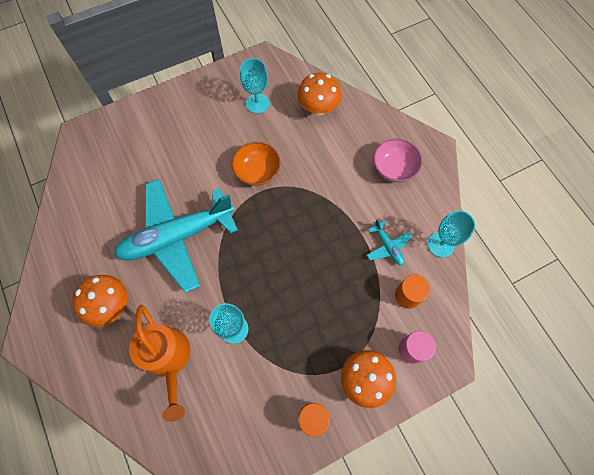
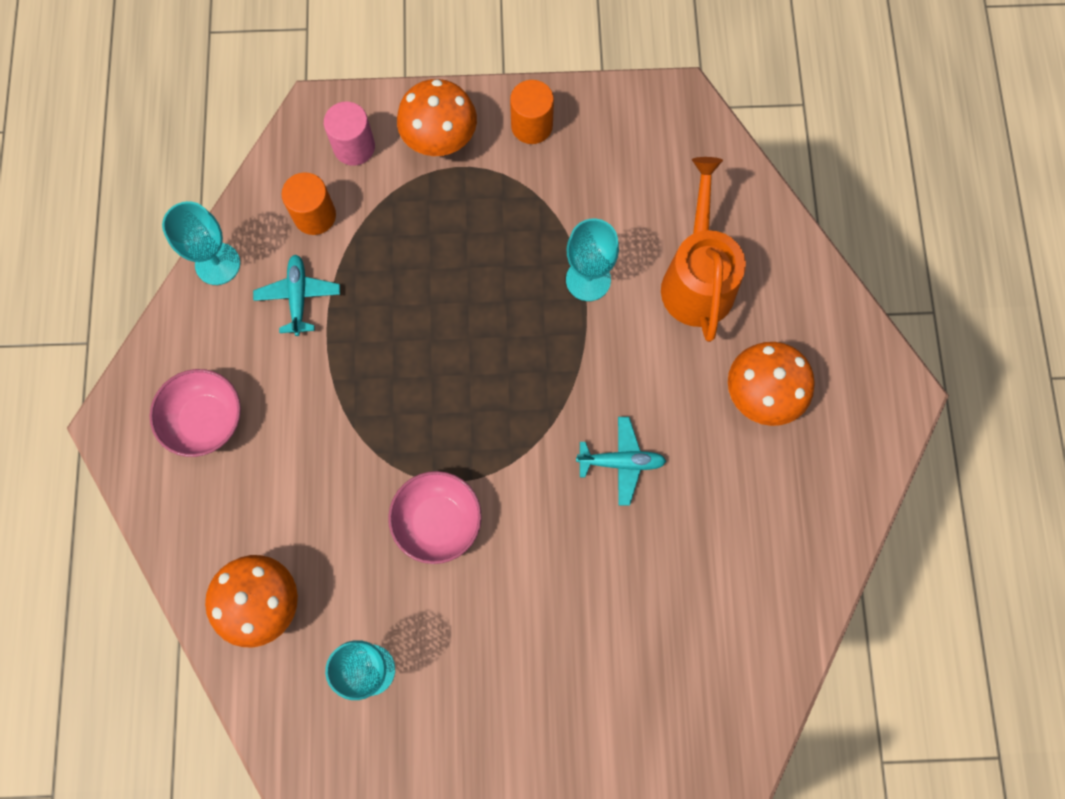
camera: 155 degrees left, 5 degrees up
turquoise plane [114,179,238,293] -> turquoise plane [576,417,666,506], size x0.41
orange bowl [232,142,280,186] -> pink bowl [388,471,482,564]

